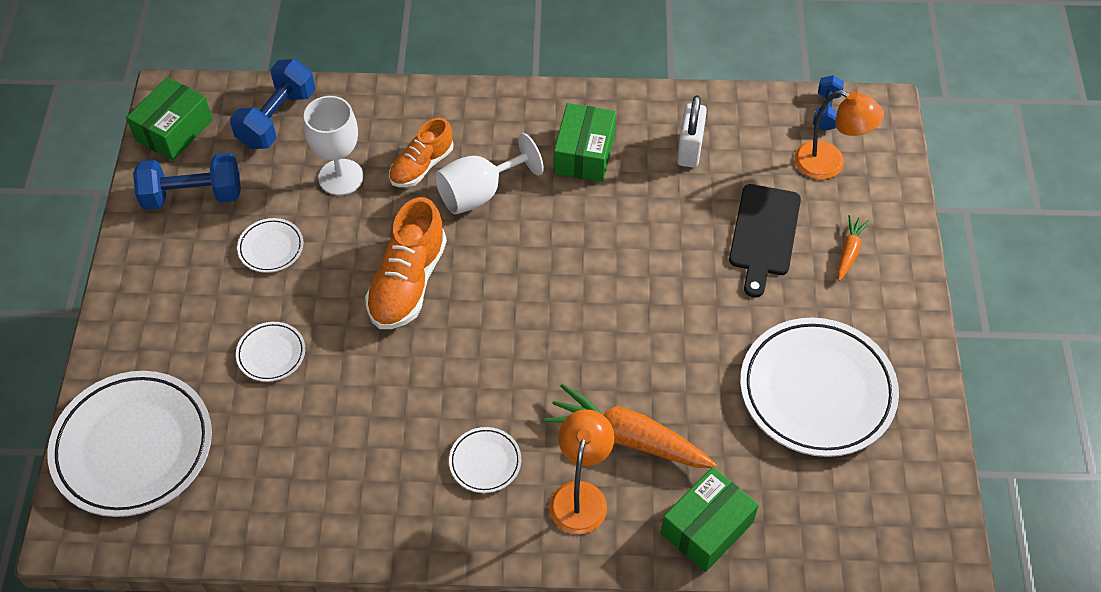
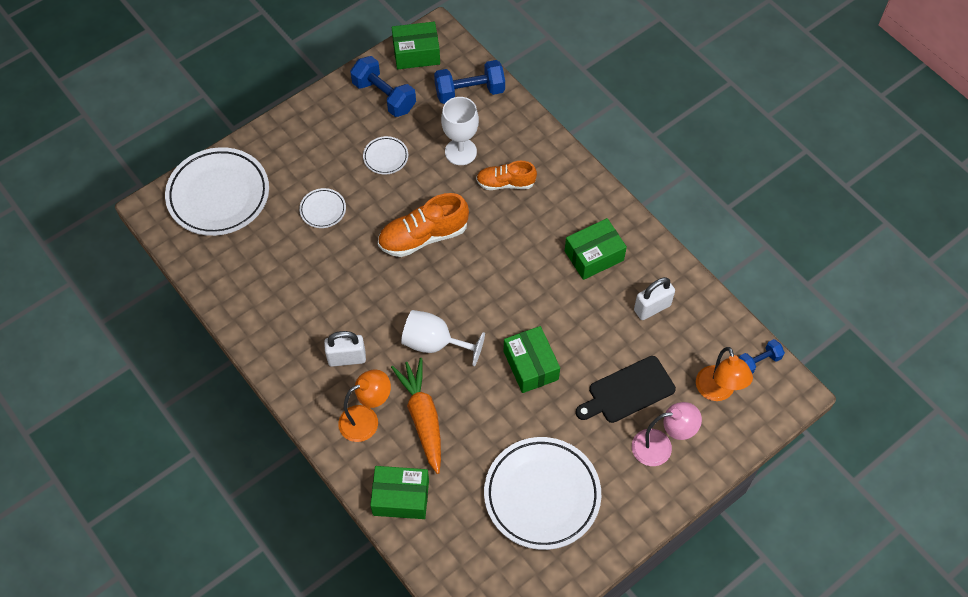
camera: 50 degrees right, 5 degrees up
white goblet [435,133,544,215] -> white goblet moved to [401,310,485,366]
white plate [449,427,521,493] -> white padlock [324,331,366,367]
orange carrot [837,215,869,281] -> pink lamp [632,402,702,466]
none -> green box [504,326,560,393]

